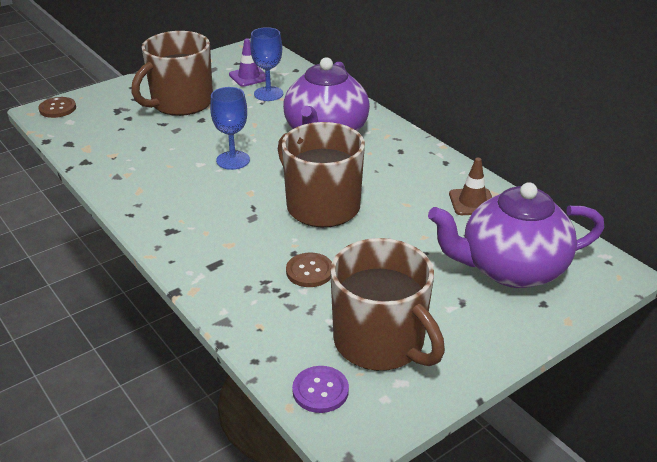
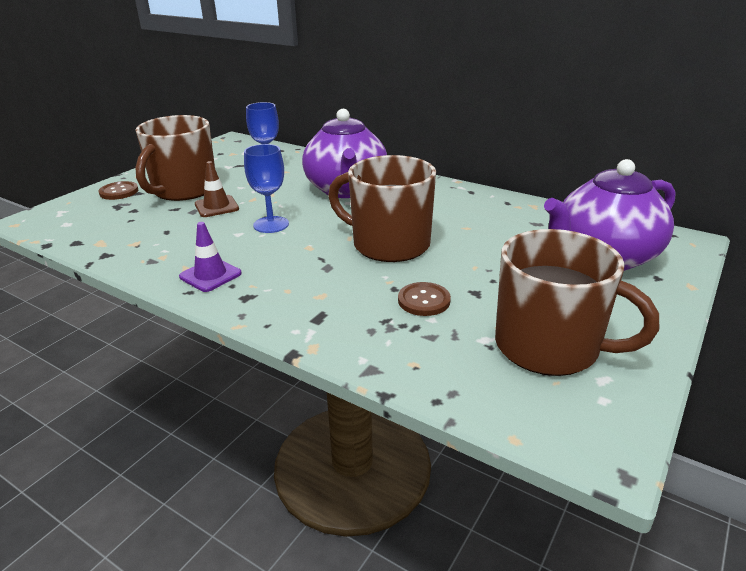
camera: 20 degrees left, 5 degrees down
brown button [39,97,76,118] -> brown button moved to [99,181,138,200]
purple traffic cone [229,38,266,87] -> purple traffic cone moved to [179,222,242,292]
purple button [292,366,349,413] -> none
brown traffic cone [449,158,492,215] -> brown traffic cone moved to [195,161,239,217]

